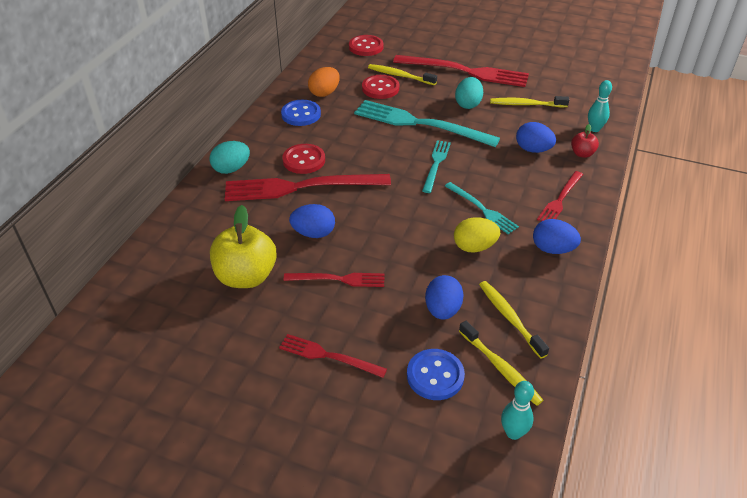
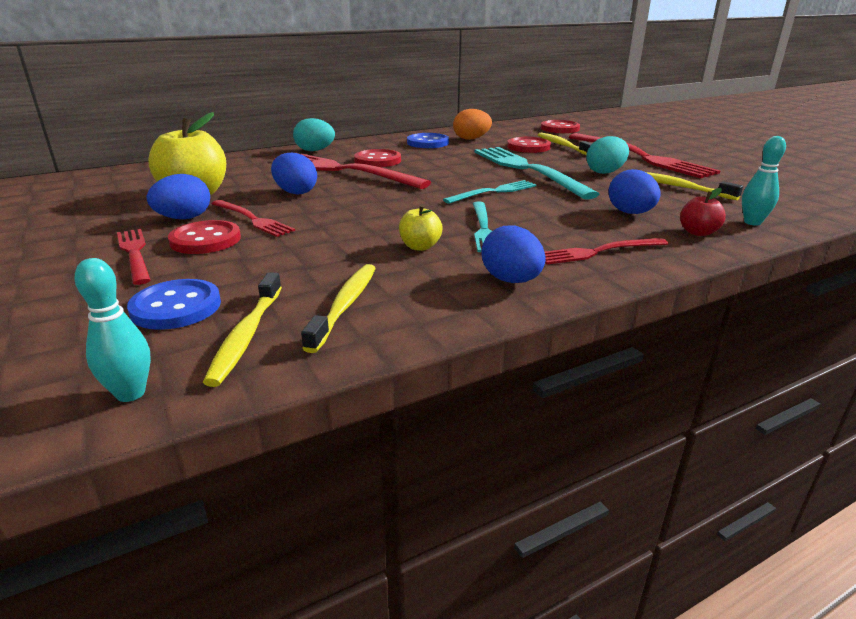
camera: 40 degrees right, 15 degrees down
blue egg [425,275,464,319] -> blue egg moved to [147,174,210,219]
yellow egg [454,217,500,253] -> yellow apple [399,204,442,251]
none -> red button [168,220,241,254]

